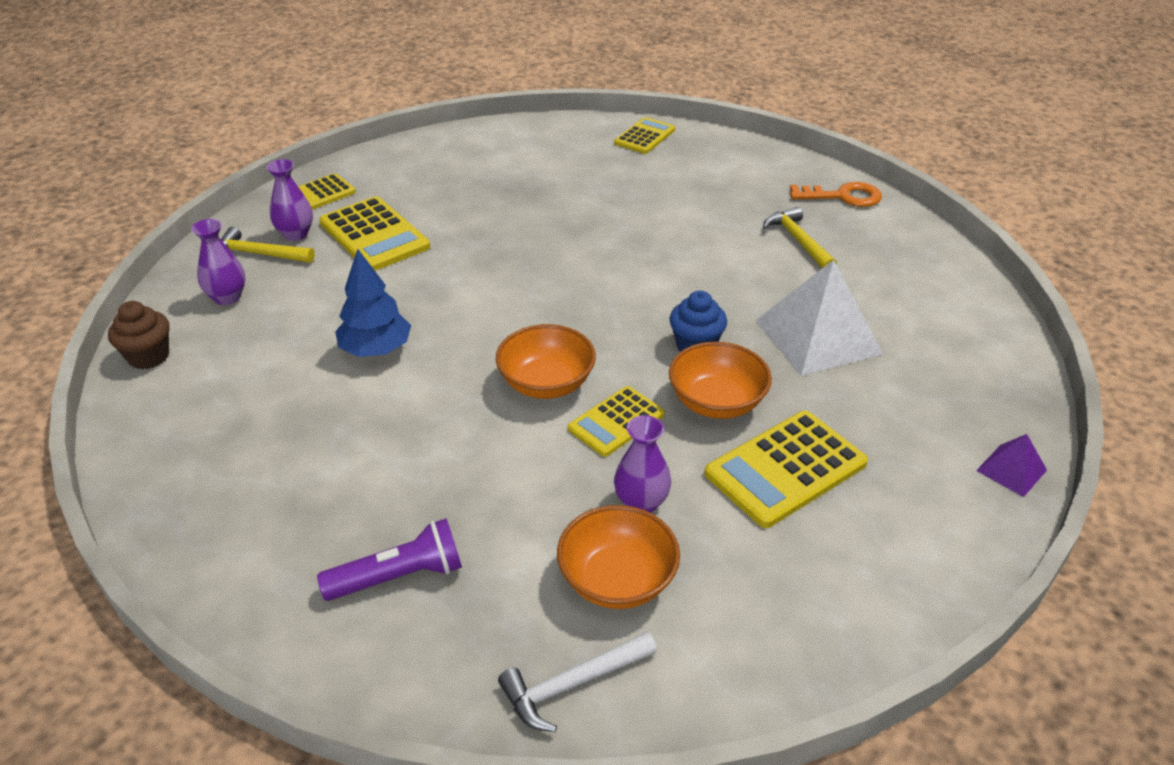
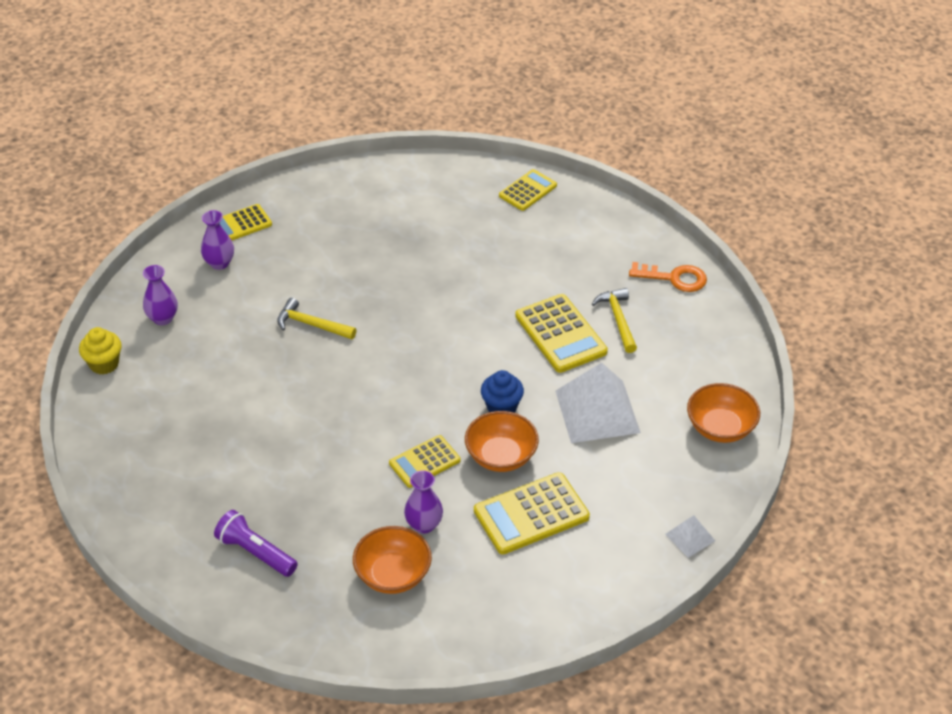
camera: 10 degrees right, 5 degrees up
brown cupcake [108,301,169,370] -> yellow cupcake [79,327,121,374]
yellow hammer [221,227,315,263] -> yellow hammer moved to [277,298,356,339]
purple flashlight [317,518,462,601] -> purple flashlight turned 135 degrees counterclockwise [214,510,298,577]
yellow calculator [319,196,430,271] -> yellow calculator moved to [515,294,608,373]
blue tree [335,249,411,357] -> none
orange bowl [496,324,596,399] -> orange bowl moved to [687,383,760,443]
white hammer [498,631,657,732] -> none
purple pyramid [976,434,1047,497] -> white pyramid [665,515,715,558]

